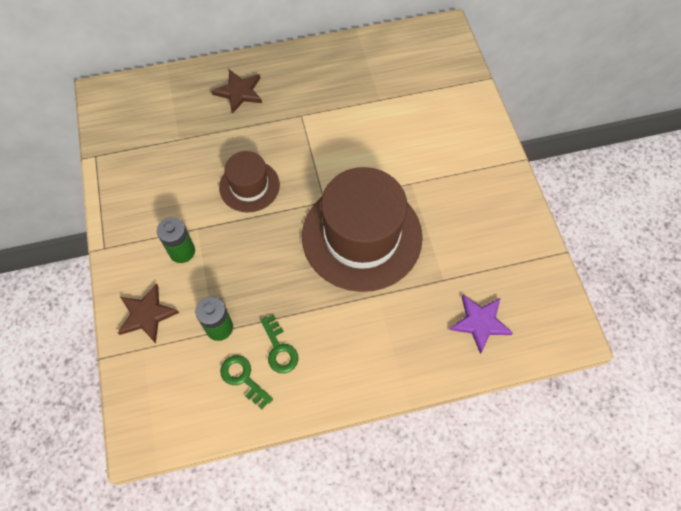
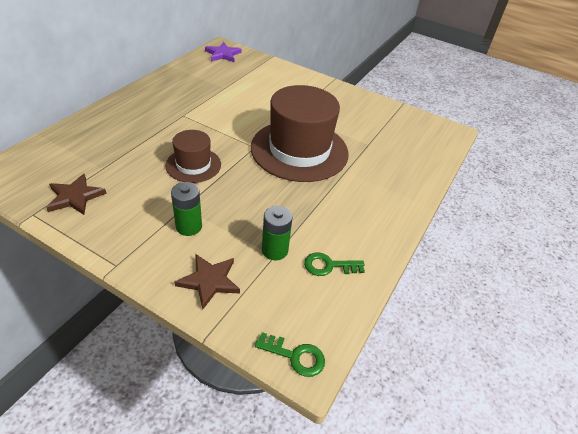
camera: 50 degrees left, 20 degrees down
brown star [211,69,262,114] -> brown star moved to [46,174,107,215]
green key [260,314,299,373] -> green key moved to [255,332,325,377]
purple star [450,295,513,354] -> purple star moved to [205,42,242,62]

